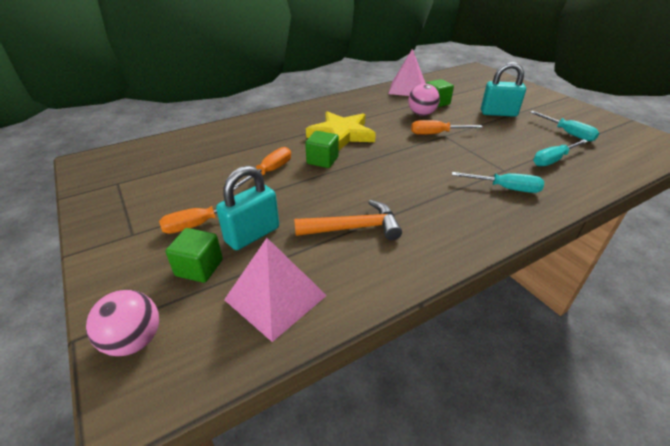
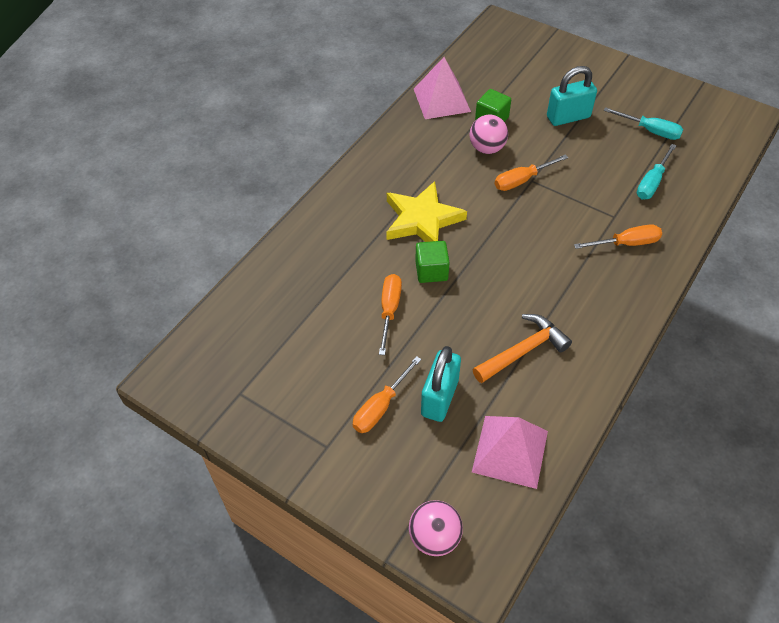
camera: 25 degrees left, 15 degrees up
green cube [166,228,223,283] -> none
turquoise screwdriver [452,172,544,193] -> orange screwdriver [574,224,662,249]

